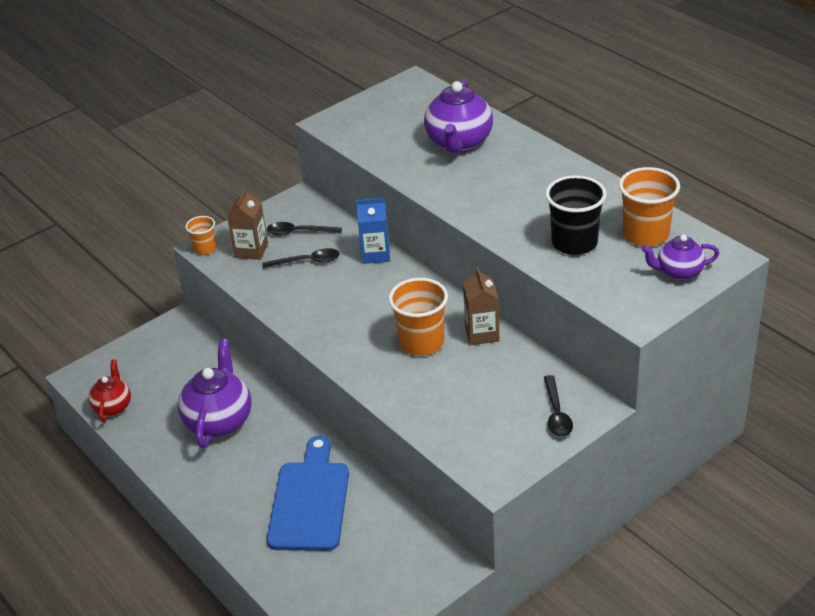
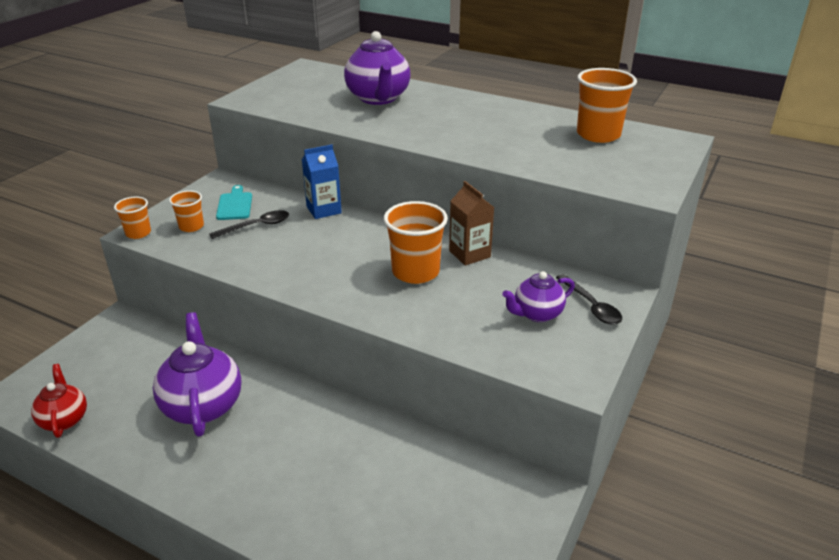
camera: 25 degrees left, 5 degrees down
brown carton [227,188,268,260] -> orange cup [169,190,204,232]
black spoon [267,222,342,235] -> turquoise cutting board [216,185,252,220]
blue cutting board [267,436,349,551] -> none
black cup [545,175,607,255] -> none
purple teapot [641,234,720,281] -> purple teapot moved to [502,271,575,322]

